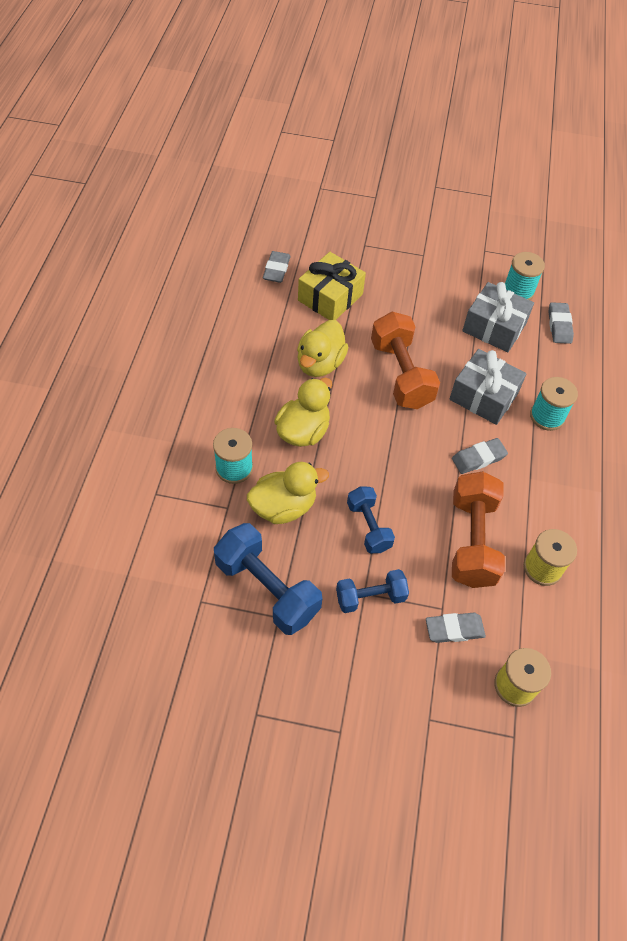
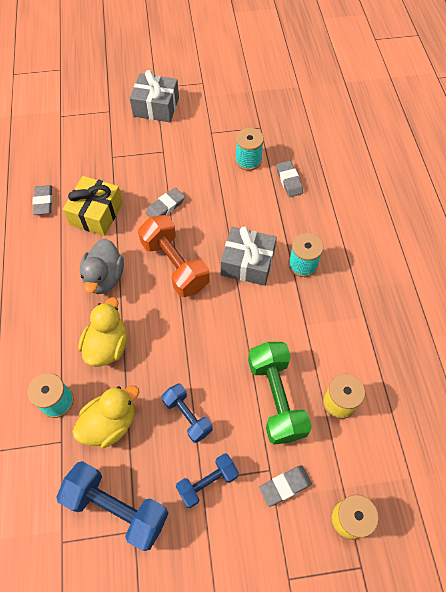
camera: 15 degrees left, 5 degrees up
yellow duck [297,320,348,377] -> grey duck [80,239,124,294]
grey eraser [452,438,508,474] -> grey eraser moved to [146,188,185,217]
orange dumbbell [452,471,505,588] -> green dumbbell [248,342,312,445]
grey gift [462,282,534,352] -> grey gift moved to [130,70,179,122]

